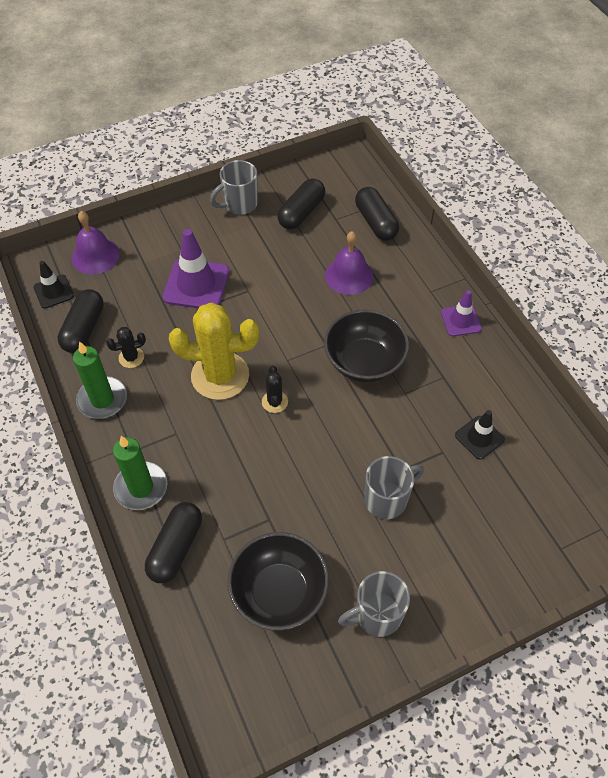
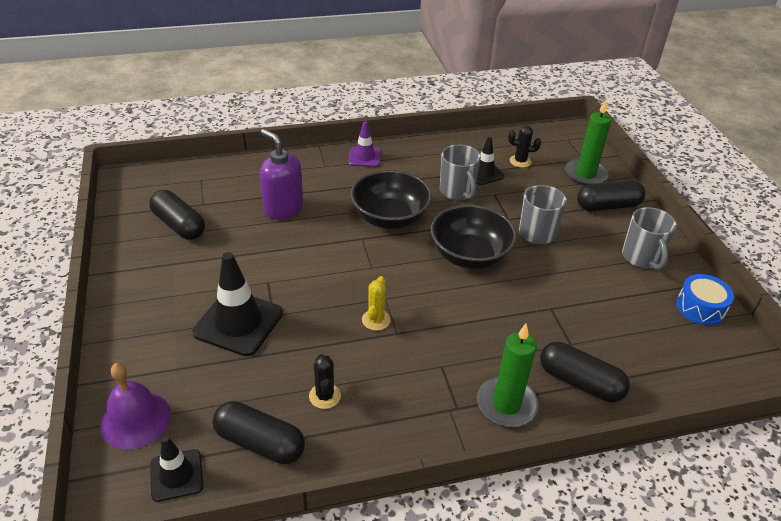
camera: 80 degrees left, 15 degrees down
green candle [73,341,127,419] -> green candle moved to [565,100,611,185]
purple traffic cone [163,229,229,308] -> black traffic cone [193,252,283,356]
yellow cactus [169,302,259,400] -> yellow cactus [362,276,391,331], size x0.45
grey mug [210,160,258,215] -> grey mug moved to [440,145,481,200]
black bowl [227,532,329,631] -> black bowl moved to [431,205,517,269]
black cactus [262,365,288,413] -> black cactus moved to [508,126,541,168]
purple bell [325,231,373,295] -> purple soap dispenser [260,129,303,220]
black capsule [355,187,399,241] -> black capsule moved to [577,180,645,211]
none -> blue drum [676,274,734,326]

